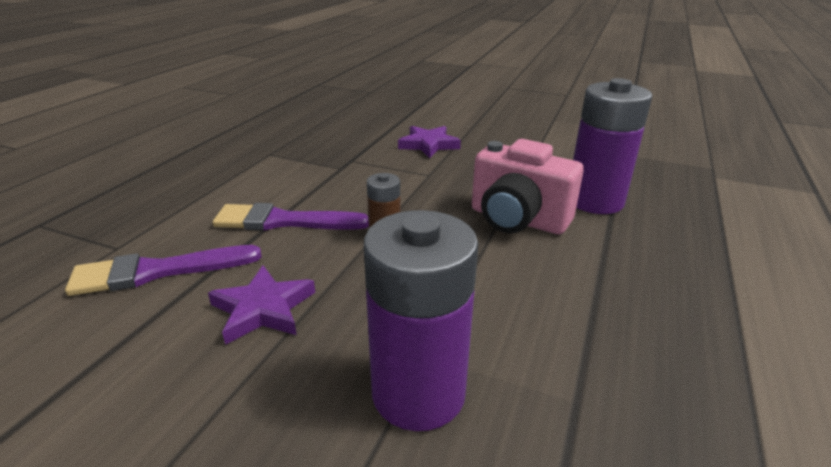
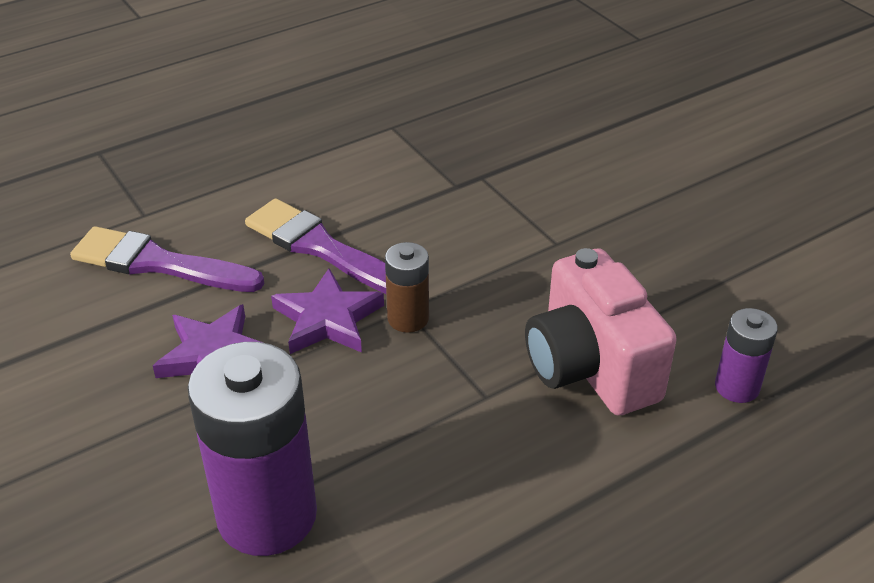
camera: 35 degrees right, 10 degrees up
purple star [398,126,461,158] -> purple star moved to [271,268,384,354]
purple battery [573,78,652,214] -> purple battery [715,308,778,403], size x0.50

